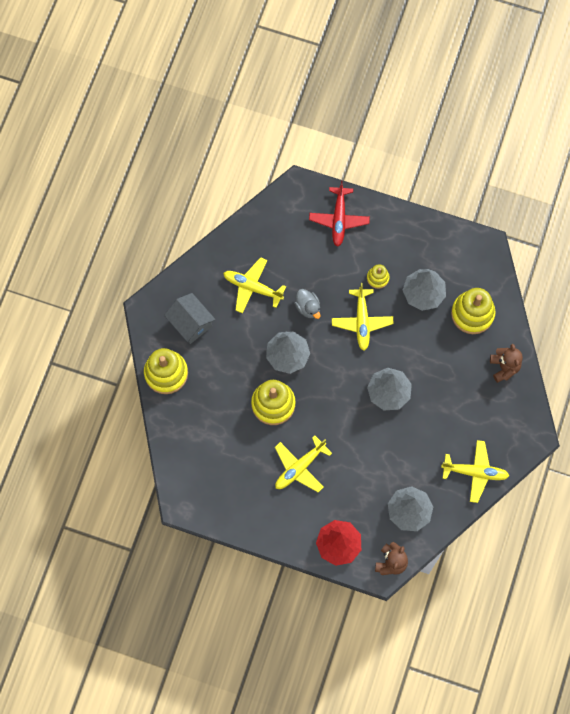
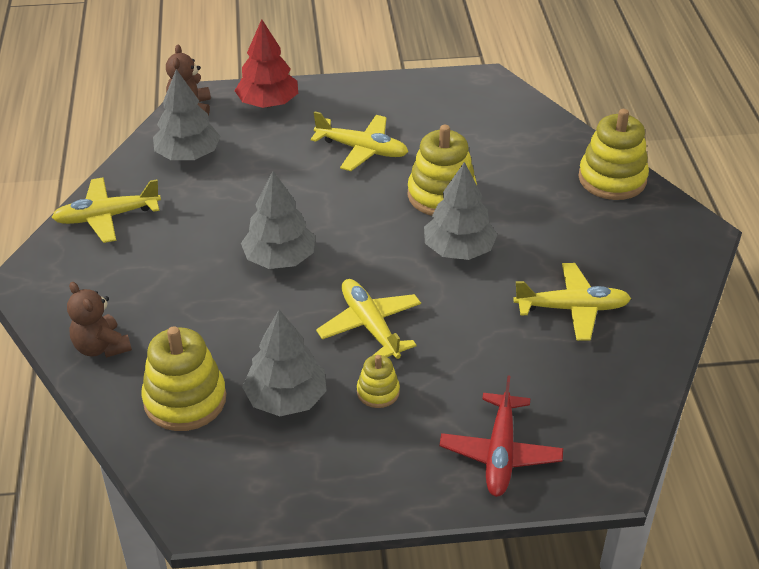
camera: 155 degrees right, 30 degrees down
grey house [164,293,216,344] -> none
yellow plane [275,436,332,492] -> yellow plane turned 90 degrees clockwise [311,111,408,171]
grey duck [294,289,320,319] -> none
red plane [309,181,370,247] -> red plane turned 150 degrees counterclockwise [439,375,563,497]

